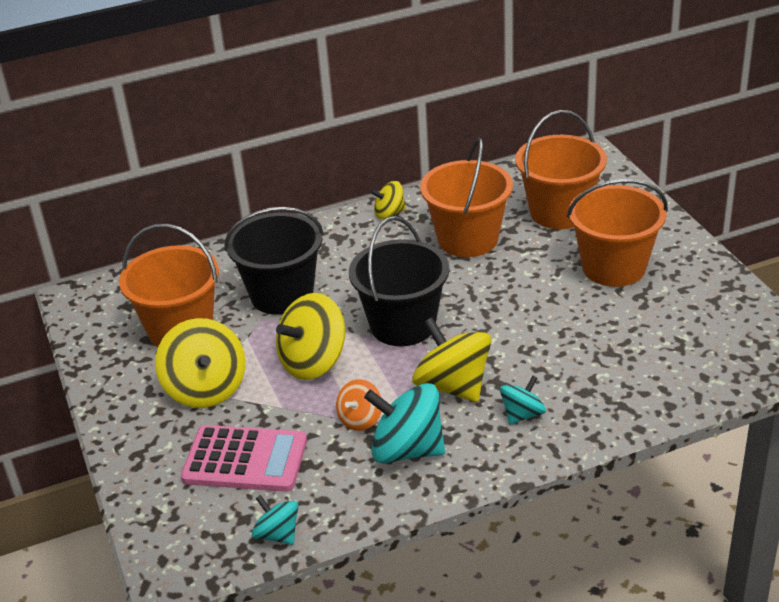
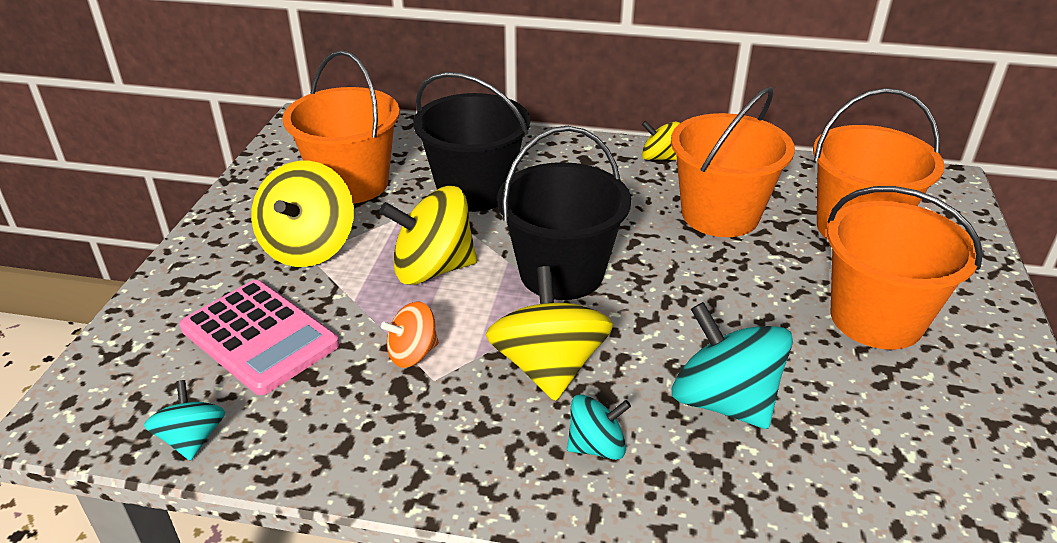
camera: 30 degrees right, 0 degrees up
turquoise spinning top [364,383,445,463] -> turquoise spinning top moved to [672,302,793,429]

